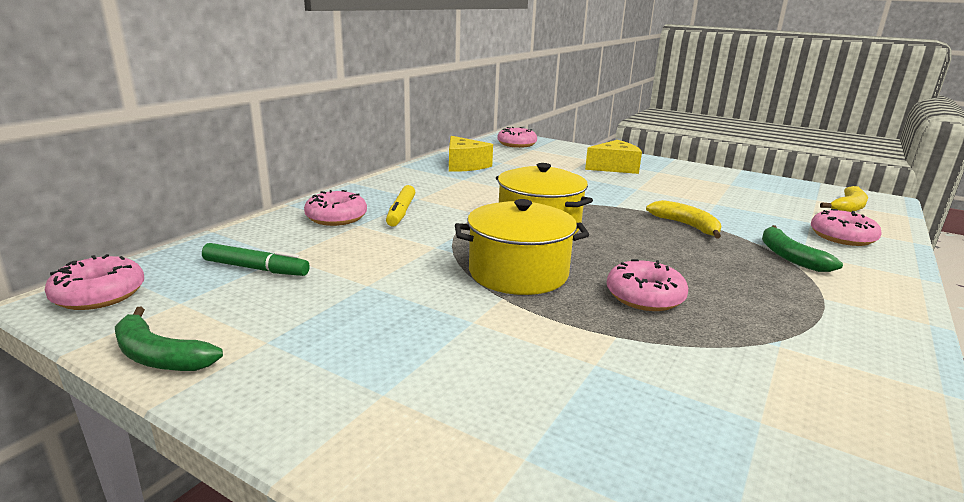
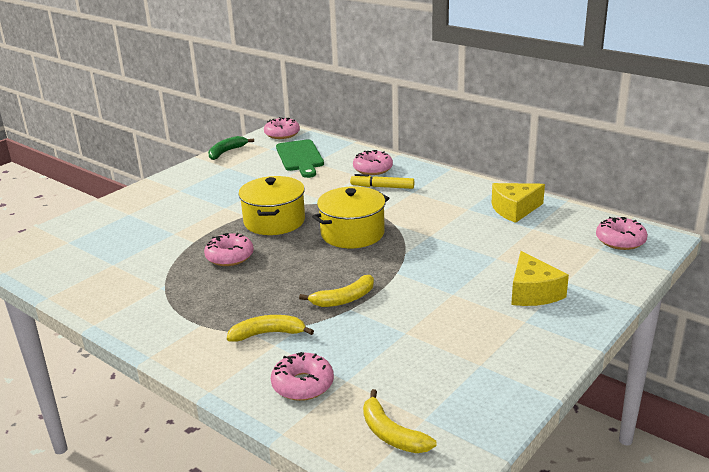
camera: 100 degrees right, 5 degrees up
green marker [202,243,310,276] -> green cutting board [276,139,324,178]
green banana [762,225,843,272] -> yellow banana [227,315,314,342]

